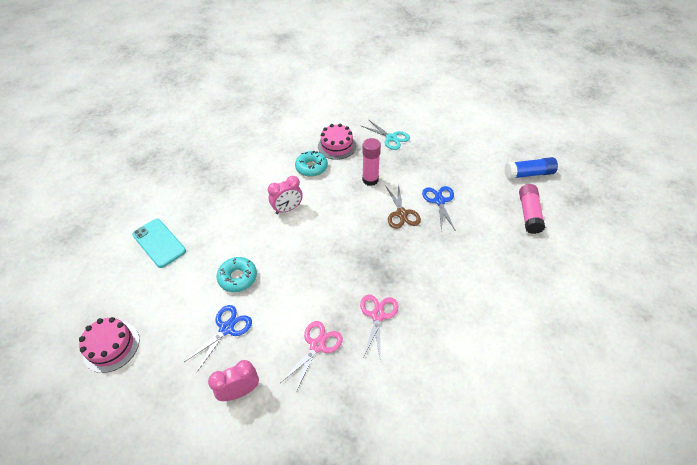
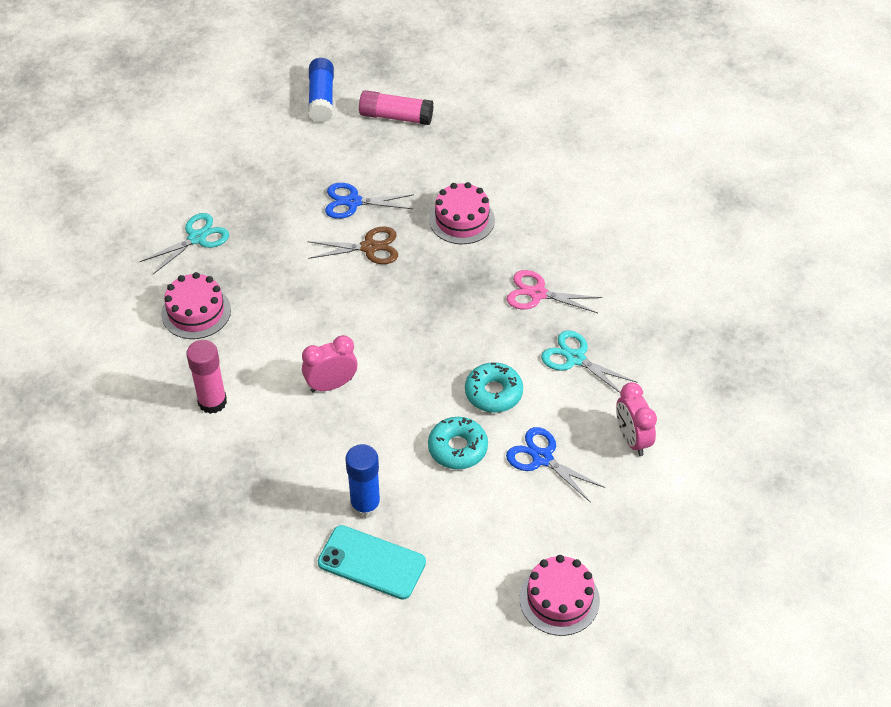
camera: 85 degrees left, 0 degrees up
turquoise phone [132,219,186,268] -> turquoise phone turned 60 degrees clockwise [318,525,426,600]
pink clock [268,176,303,214] -> pink clock turned 90 degrees counterclockwise [302,335,357,393]
pink scissors [281,321,343,393] -> turquoise scissors [541,330,637,393]
turquoise donut [295,151,328,177] -> turquoise donut moved to [465,362,523,413]
pink glue stick [362,138,381,186] -> pink glue stick moved to [186,340,227,414]
none -> blue glue stick [345,444,381,519]
none -> pink cake [429,182,495,244]

